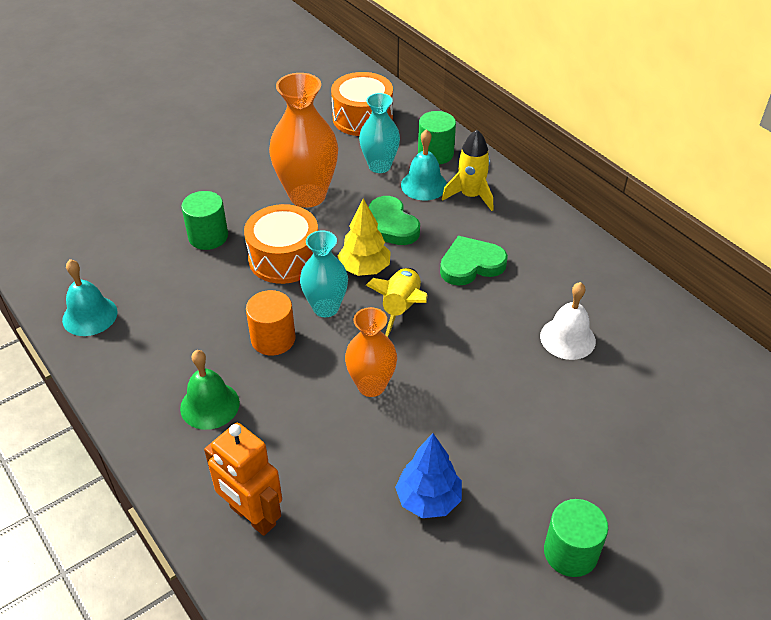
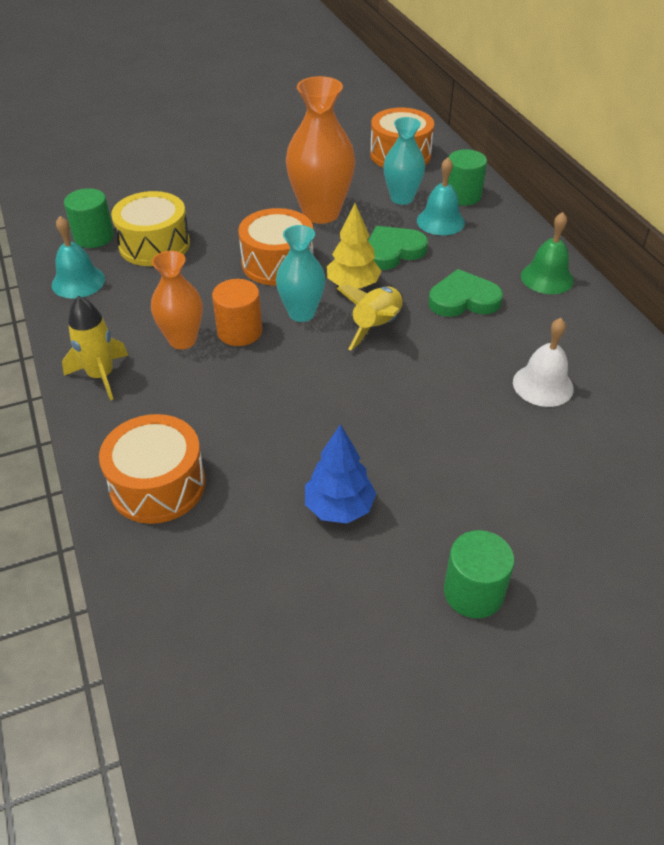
camera: 15 degrees right, 0 degrees up
green bell [180,350,240,430] -> green bell moved to [521,212,574,294]
green cylinder [181,191,228,250] -> green cylinder moved to [64,188,114,248]
orange robot [204,423,282,536] -> orange drum [99,414,206,524]
orange vase [345,307,397,397] -> orange vase moved to [151,251,203,349]
green heart [369,196,420,245] -> green heart turned 75 degrees clockwise [368,226,428,270]
yellow rocket [442,130,493,211] -> yellow rocket moved to [62,296,128,400]
none -> yellow drum [111,191,190,266]

